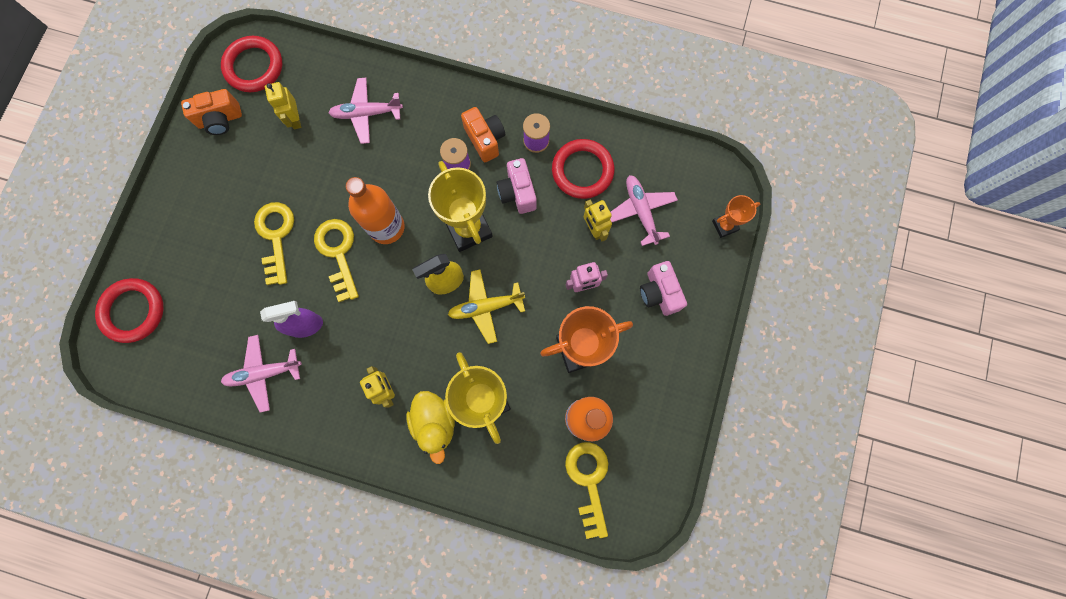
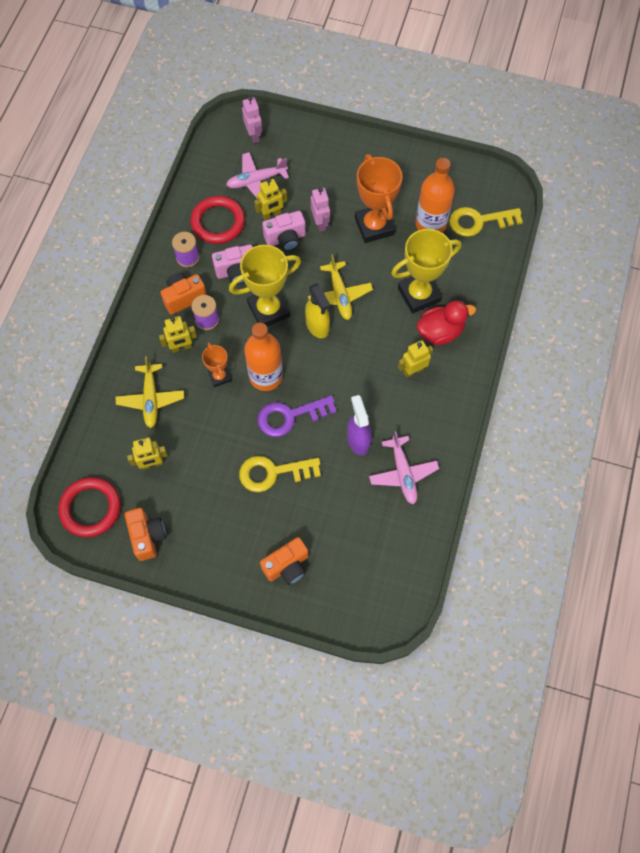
camera: 90 degrees left, 10 degrees down
red ring [95,278,164,343] -> none
yellow key [314,219,359,302] -> purple key [257,395,337,437]
pink plane [329,78,403,144] -> yellow plane [116,356,184,428]
yellow duck [406,391,455,464] -> red duck [417,301,476,345]
pink camera [640,261,687,316] -> pink camera moved to [262,211,306,251]
orange trophy [712,195,761,238] -> orange trophy moved to [202,342,231,387]
none -> yellow robot [159,316,197,353]
none -> pink robot [242,96,262,143]
none -> orange camera [260,537,308,585]

